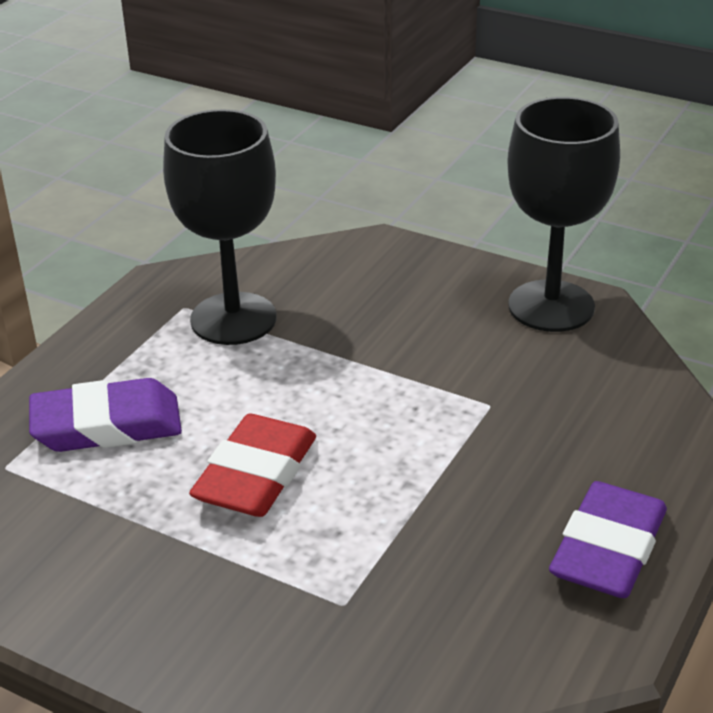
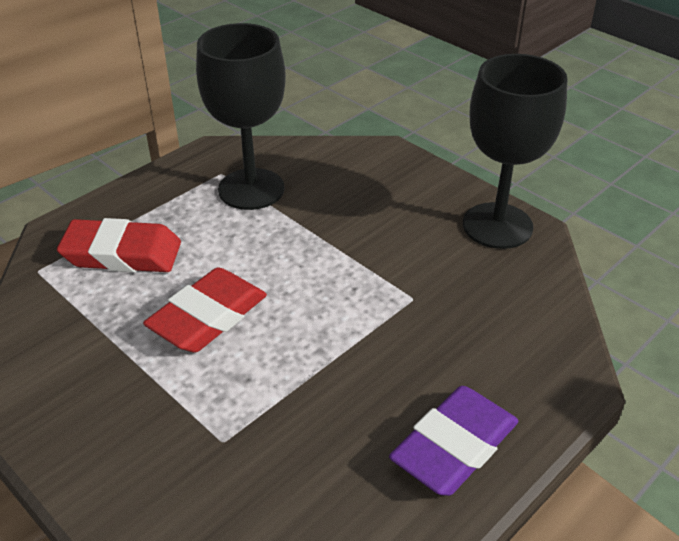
camera: 15 degrees right, 5 degrees up
purple eraser [29,378,182,452] -> red eraser [57,218,181,272]

